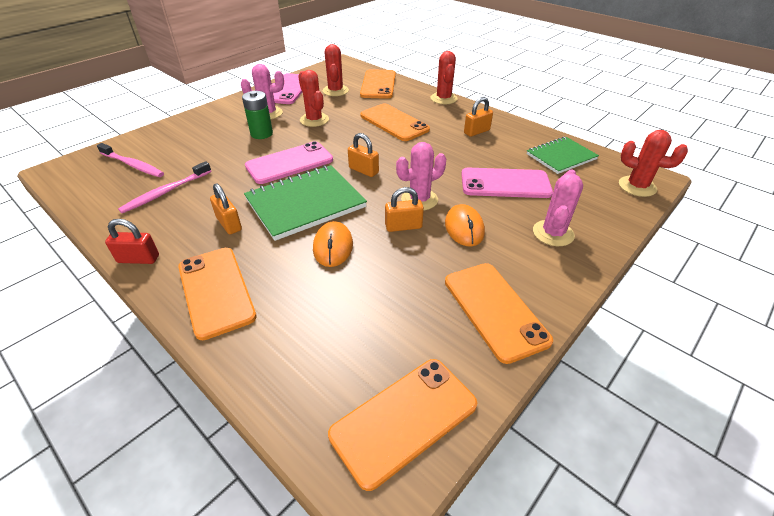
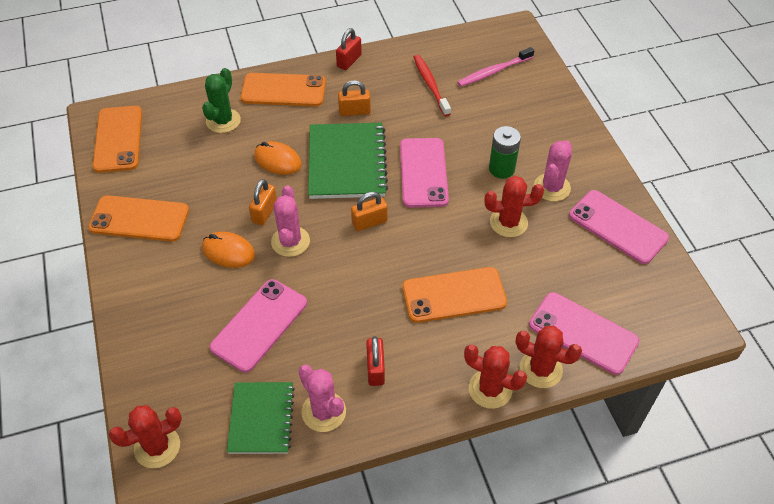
camera: 120 degrees right, 10 degrees up
pink toothbrush [118,161,211,213] -> red toothbrush [413,55,451,116]
red cactus [323,44,349,96] -> red cactus moved to [516,326,582,388]
orange phone [360,69,396,99] -> pink phone [529,292,639,375]
orange padlock [464,97,493,137] -> red padlock [366,336,385,386]
pink cactus [533,169,583,246] -> pink cactus moved to [298,365,346,432]
none -> green cactus [202,68,241,133]

